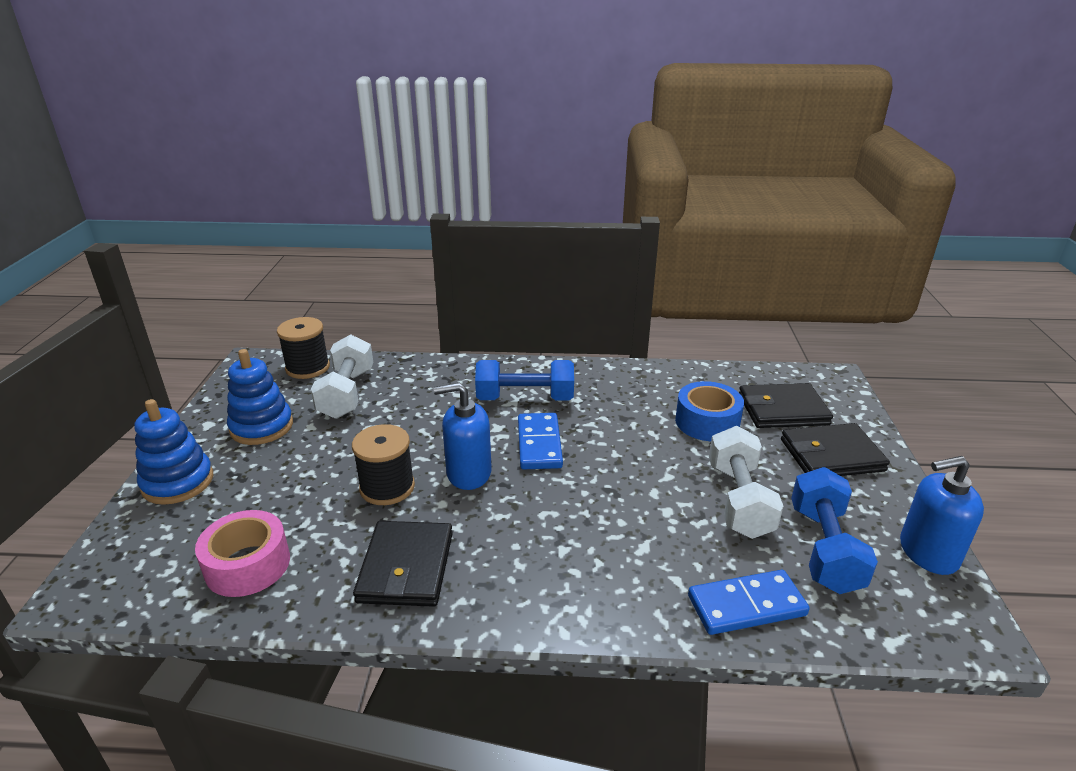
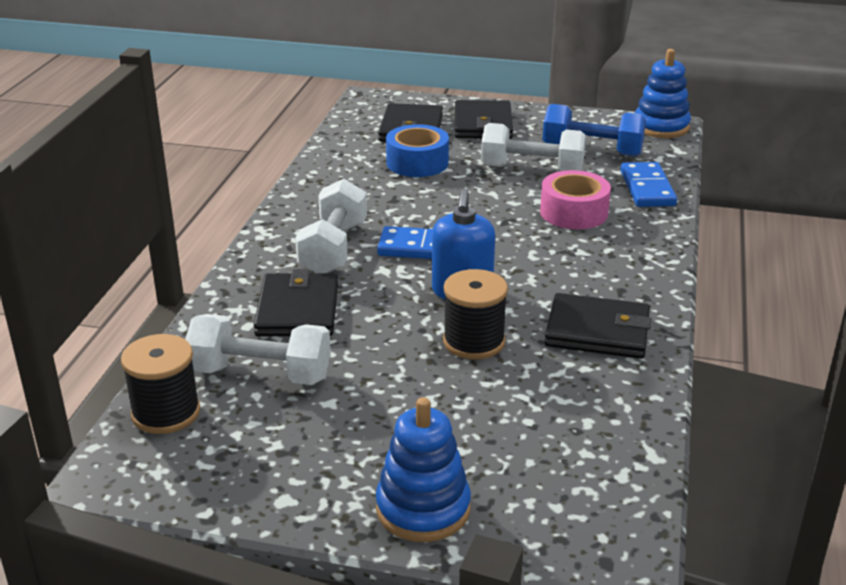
camera: 80 degrees left, 0 degrees up
pink tape [195,510,290,597] -> pink tape moved to [540,170,611,229]
blue stacking toy [227,349,293,445] -> blue stacking toy moved to [635,49,691,138]
blue dumbbell [475,360,574,400] -> white dumbbell [295,179,367,273]
blue soap dispenser [900,456,984,575] -> none
none -> black wallet [254,269,338,336]

